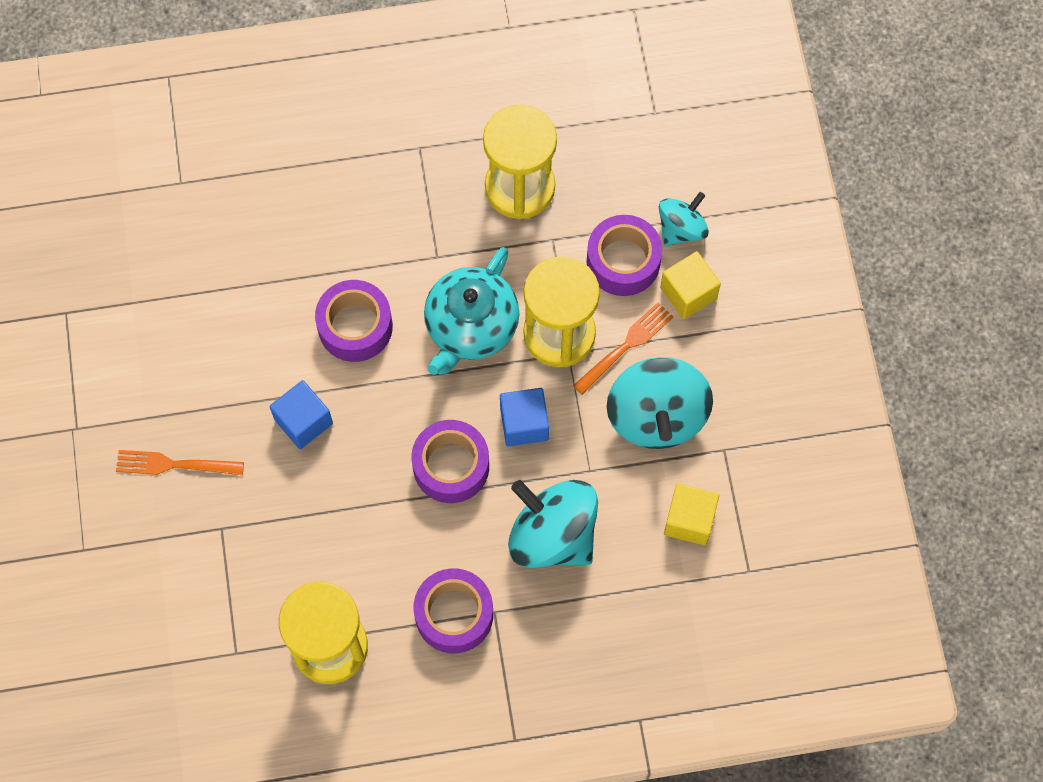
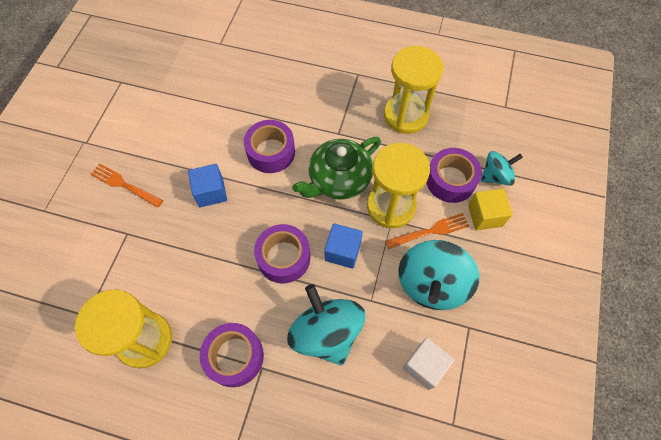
camera: 25 degrees right, 5 degrees down
turquoise teapot [424,247,519,375] -> green teapot [292,137,381,200]
yellow cube [664,484,719,545] -> white cube [403,338,455,390]

